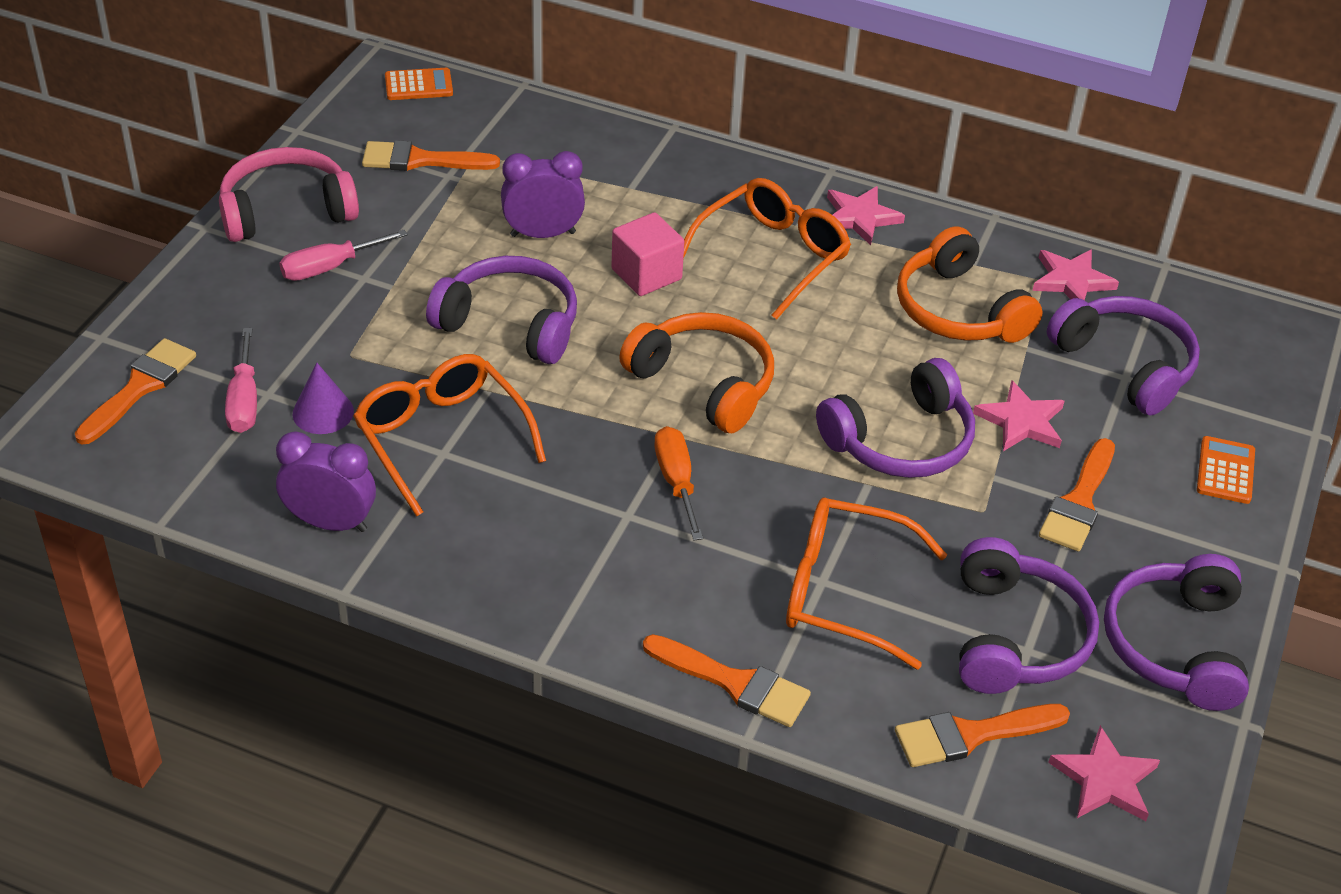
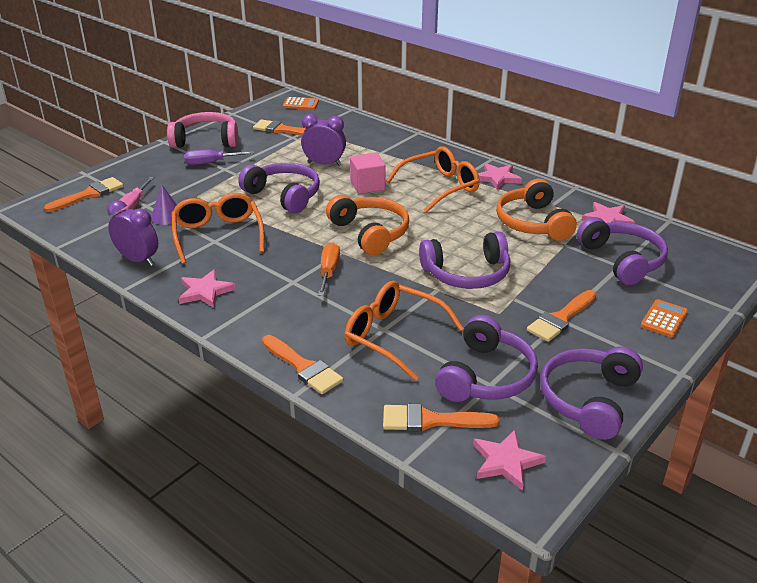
camera: 20 degrees right, 10 degrees down
pink screwdriver [279,230,408,281] -> purple screwdriver [184,150,254,165]
pink star [973,380,1064,451] -> pink star moved to [179,269,236,308]

